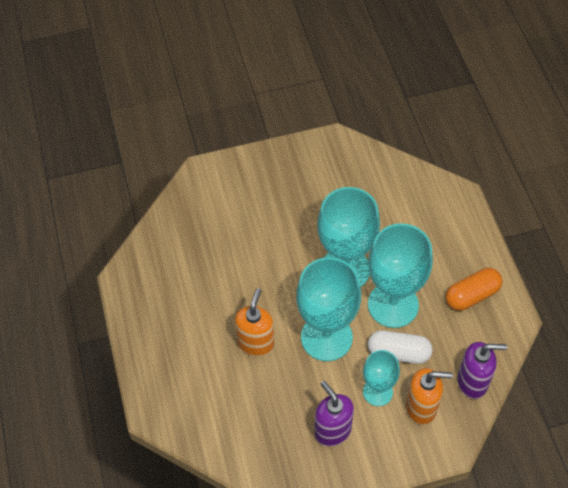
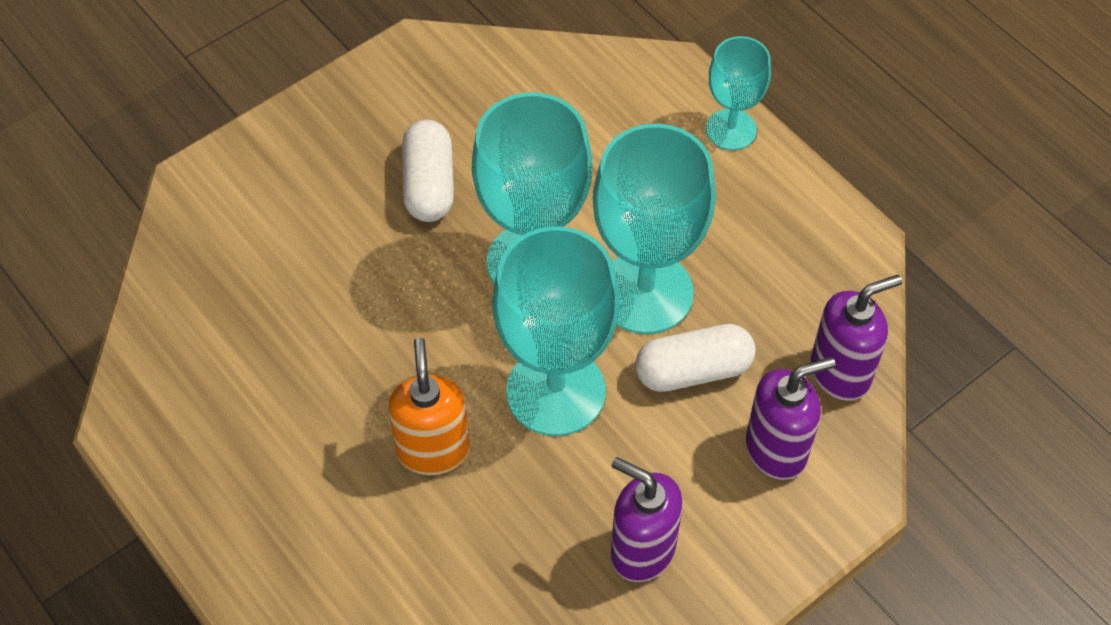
camera: 25 degrees left, 0 degrees up
turquoise goblet [363,350,400,406] -> turquoise goblet moved to [706,36,771,150]
orange soap dispenser [406,368,453,425] -> purple soap dispenser [746,357,835,480]
orange capsule [446,268,503,311] -> none
none -> white capsule [402,120,454,222]

